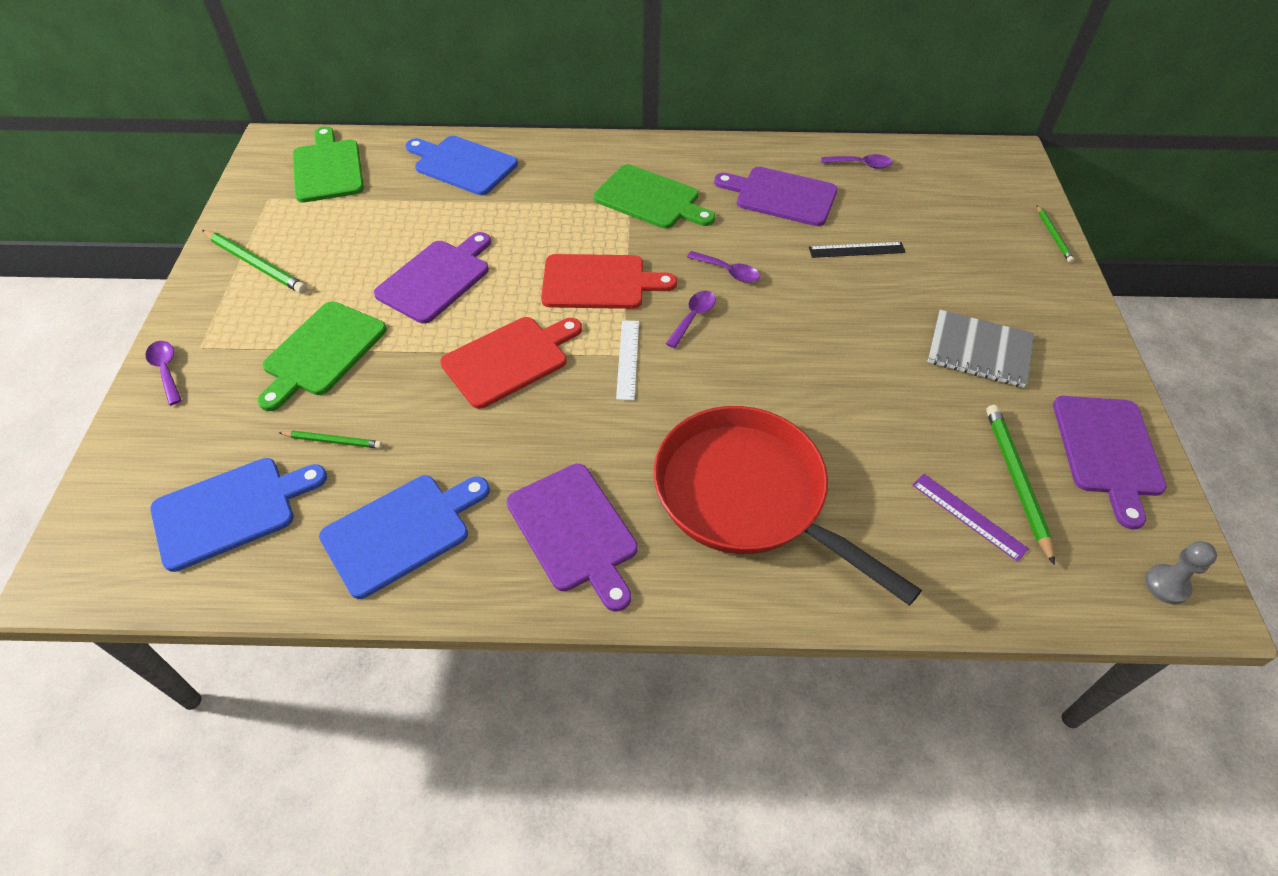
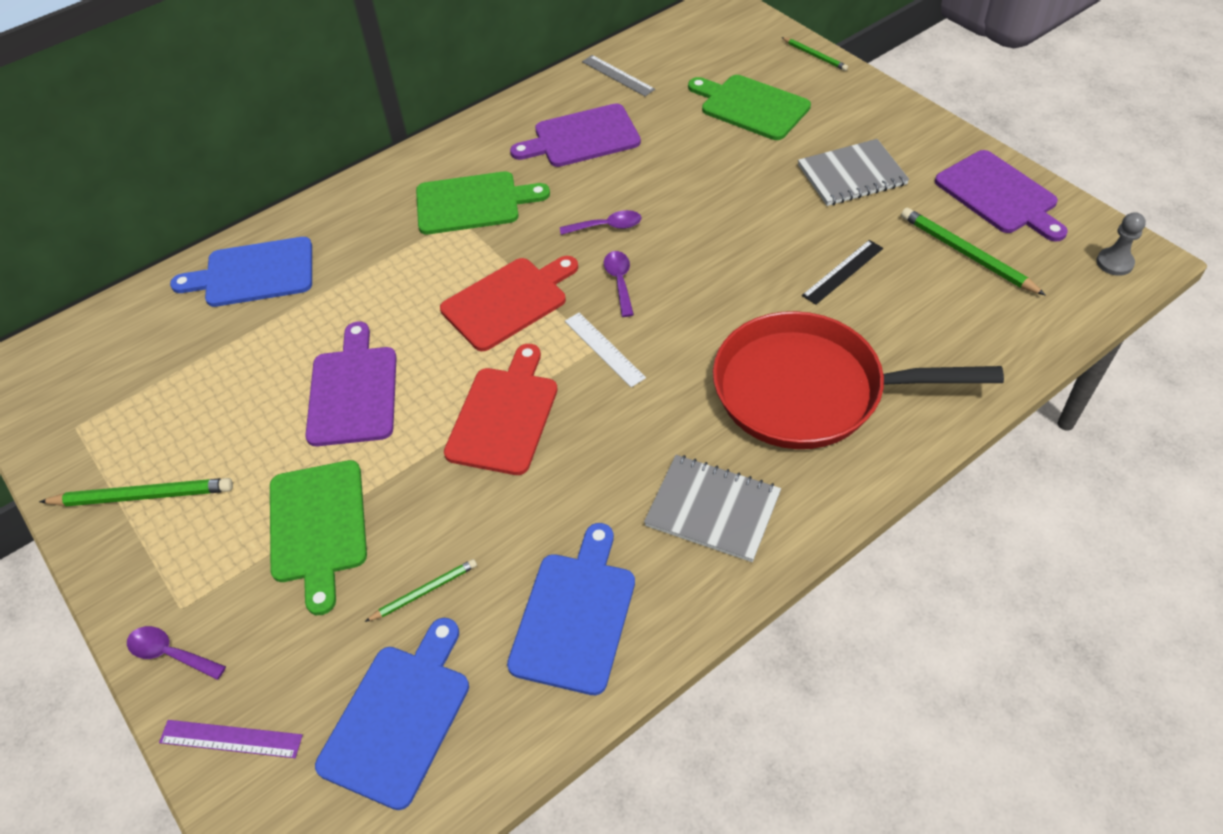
camera: 35 degrees left, 0 degrees up
green cutting board [293,126,364,203] -> green cutting board moved to [688,75,811,140]
purple cutting board [507,464,638,612] -> grey notebook [644,455,781,562]
black ruler [809,242,906,258] -> black ruler moved to [802,240,883,305]
purple spoon [821,154,893,169] -> grey ruler [582,55,655,96]
purple ruler [912,474,1029,562] -> purple ruler moved to [159,720,303,758]

